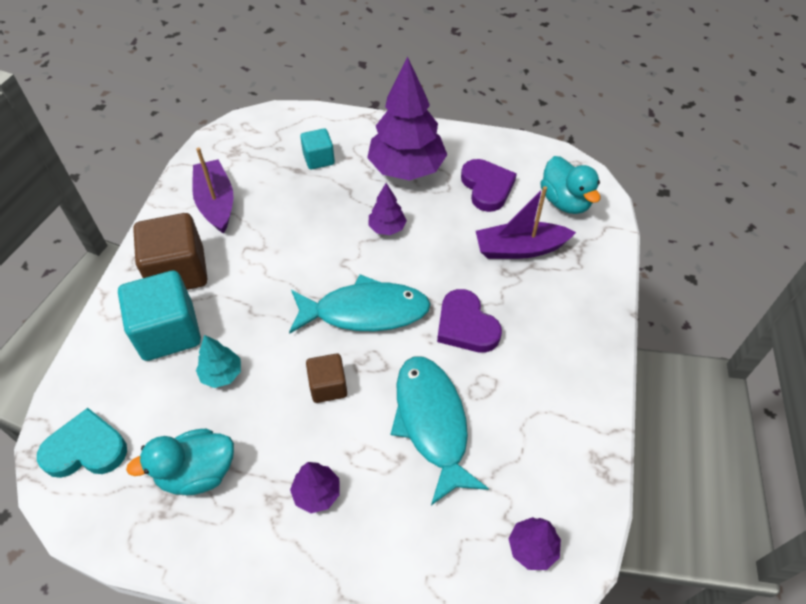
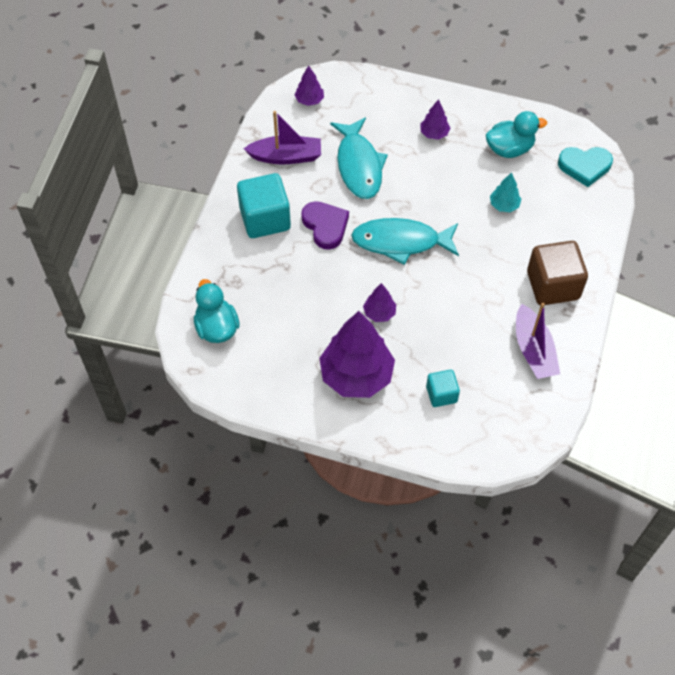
camera: 175 degrees left, 5 degrees up
turquoise cube [118,271,201,361] -> turquoise cube moved to [237,173,291,238]
brown cube [306,353,347,403] -> none
purple heart [461,159,517,212] -> none
purple boat [476,186,576,259] -> purple boat moved to [243,111,321,164]

